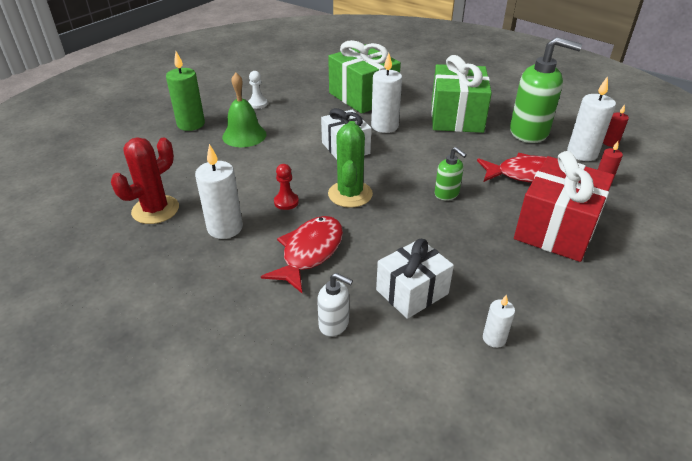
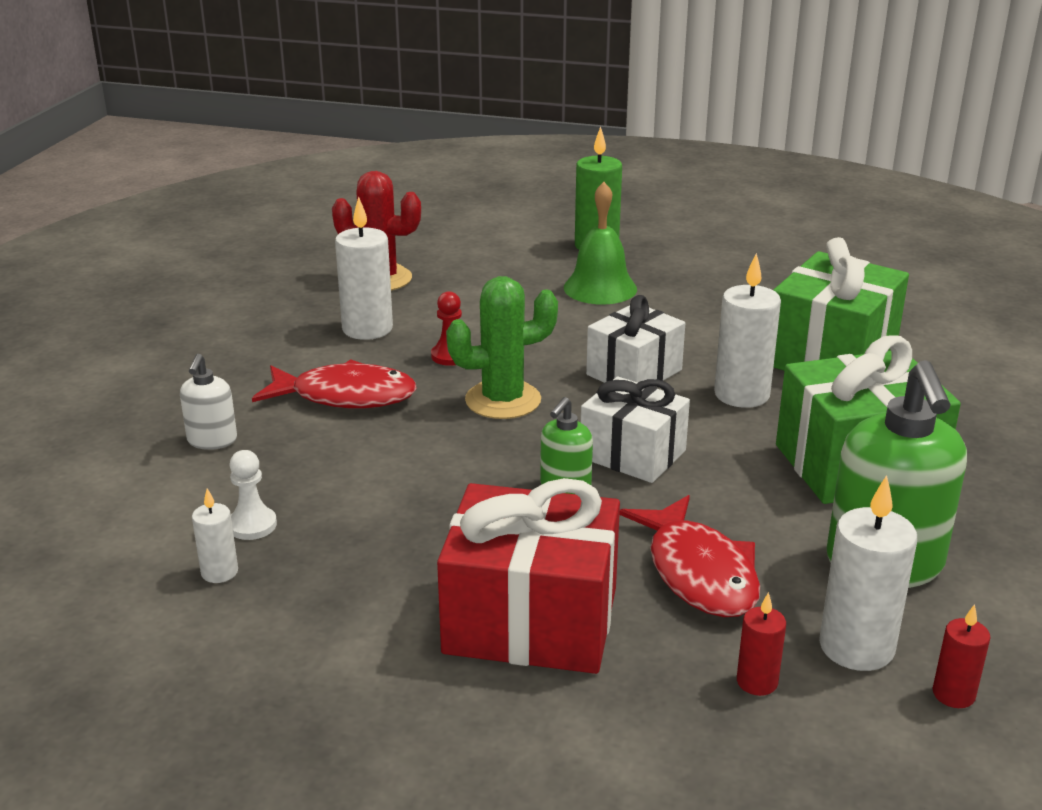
camera: 70 degrees right, 10 degrees down
white pawn [248,71,268,109] -> white pawn moved to [230,450,277,540]
white gift [376,239,454,319] -> white gift moved to [581,377,690,483]

